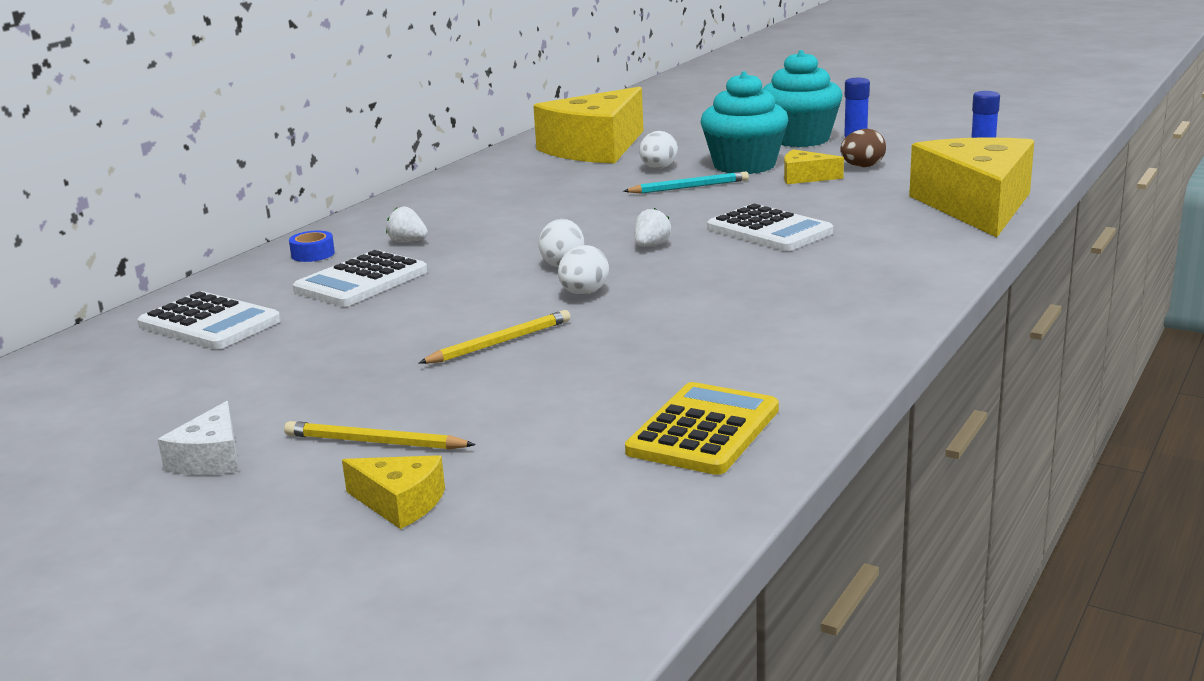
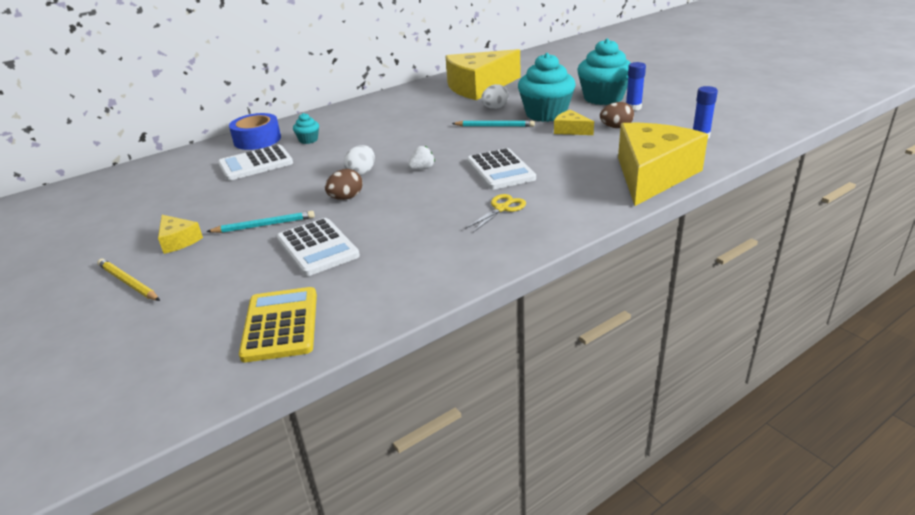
camera: 25 degrees right, 10 degrees up
white calculator [138,291,281,349] -> white calculator moved to [277,218,360,276]
white cheese [158,401,239,475] -> none
blue tape [289,231,335,262] -> blue tape [229,113,281,150], size x1.92
yellow cheese [342,455,445,529] -> yellow cheese moved to [158,215,203,254]
white strawberry [386,207,428,242] -> turquoise cupcake [293,113,319,144]
yellow pencil [419,310,570,364] -> turquoise pencil [206,211,315,233]
white egg [558,245,609,295] -> brown egg [325,169,363,200]
yellow calculator [625,382,779,475] -> yellow calculator turned 60 degrees counterclockwise [239,287,317,362]
none -> yellow scissors [465,194,526,232]

